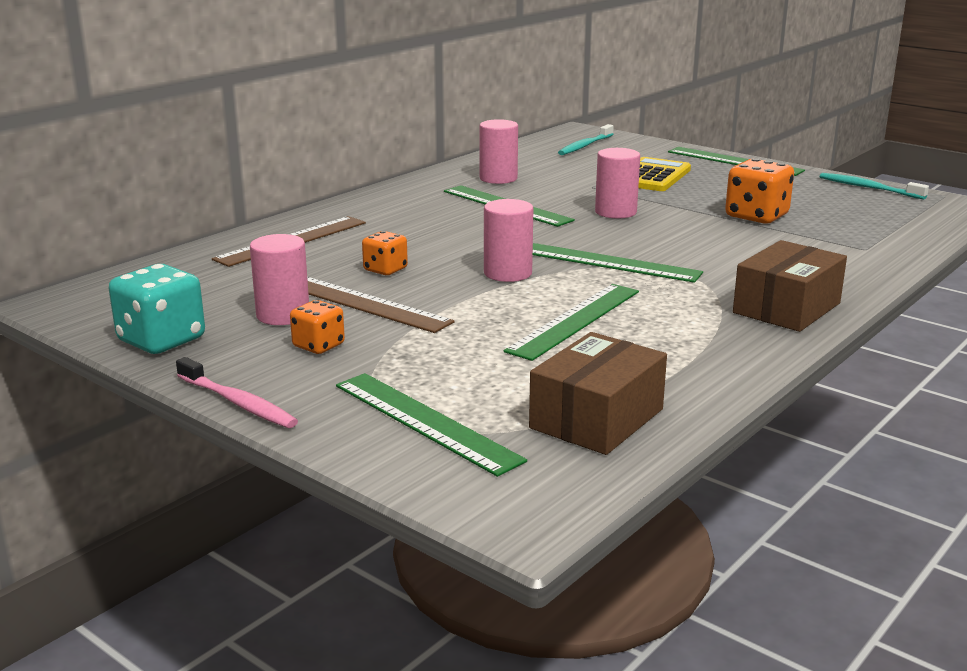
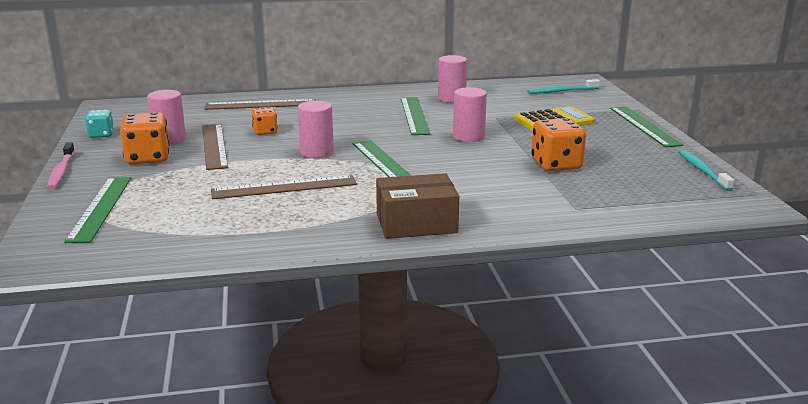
camera: 40 degrees right, 0 degrees up
turquoise dice [109,264,205,354] -> turquoise dice [85,110,114,138], size x0.59
orange dice [290,300,345,354] -> orange dice [120,112,170,164], size x1.69
green ruler [504,284,639,361] -> brown ruler [211,175,357,199]
brown box [529,332,667,455] -> none

